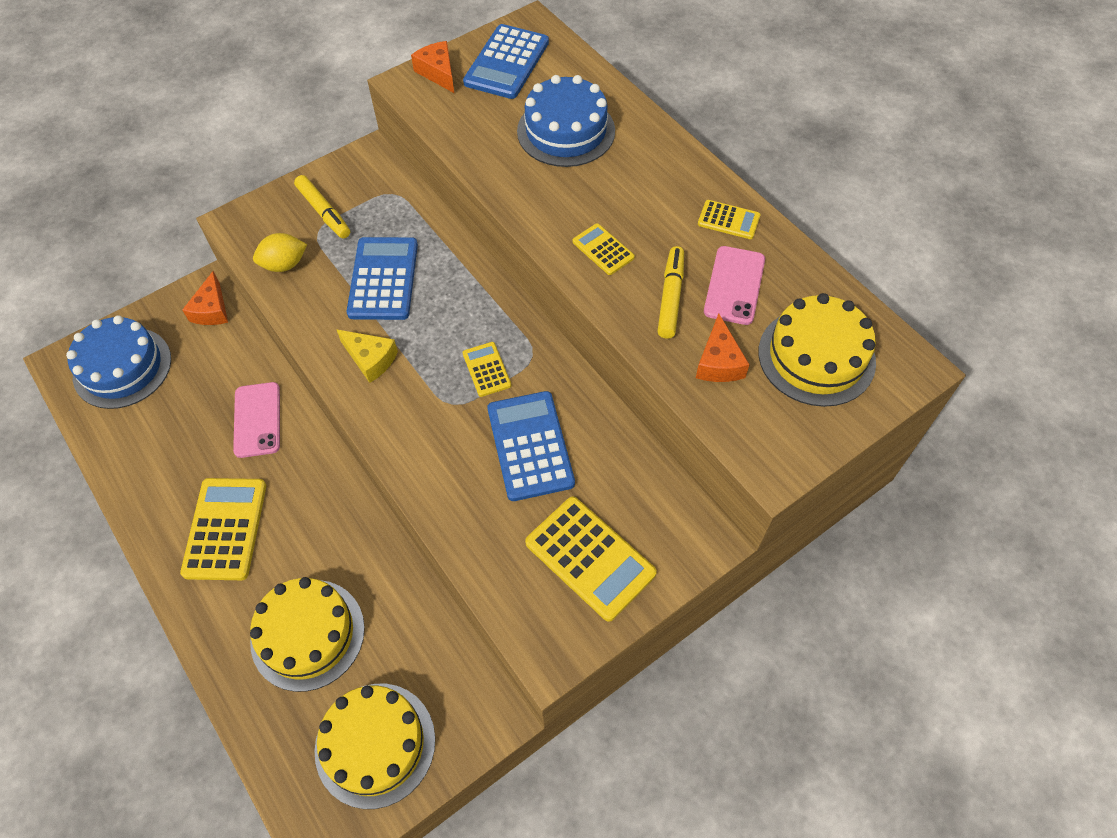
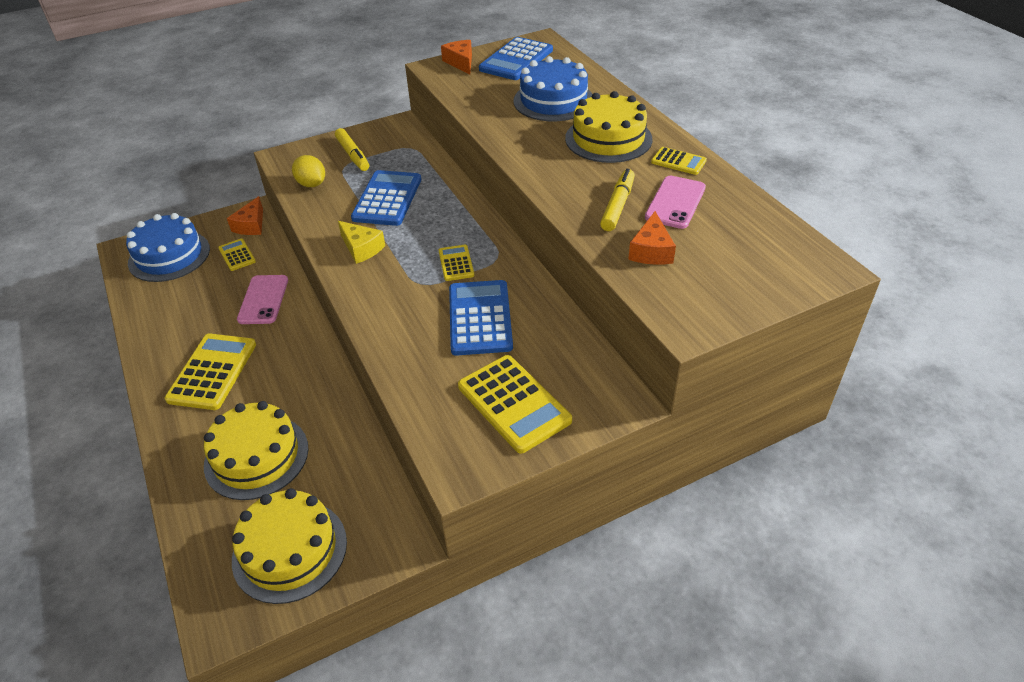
camera: 10 degrees right, 15 degrees down
yellow lemon [253,233,307,272] -> yellow lemon turned 60 degrees clockwise [292,155,325,187]
yellow calculator [573,223,635,275] -> yellow calculator moved to [218,239,256,271]
yellow cake [759,293,876,407] -> yellow cake moved to [565,91,653,163]

